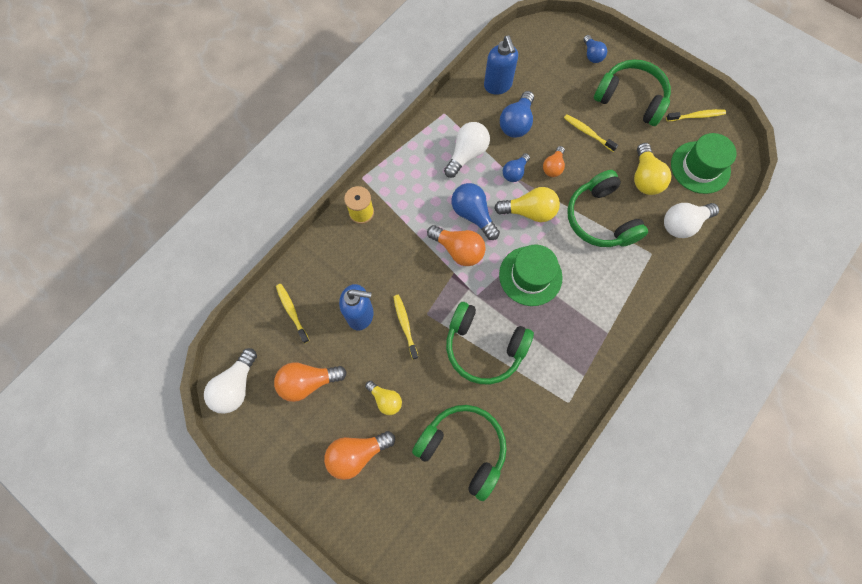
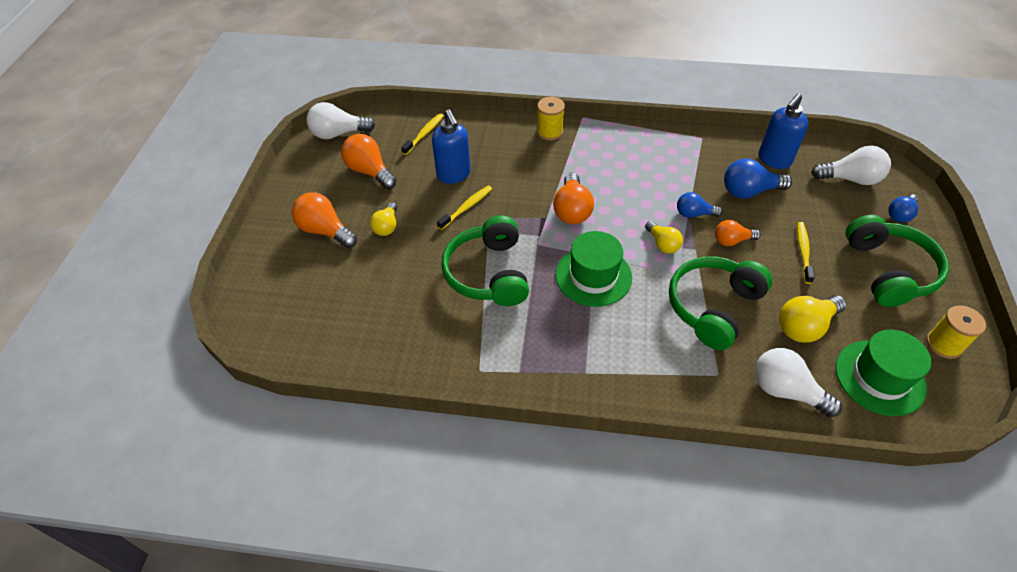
camera: 60 degrees right, 20 degrees down
green headphones [412,405,507,501] -> none
white light bulb [444,122,490,178] -> white light bulb moved to [811,146,891,185]
blue light bulb [451,183,500,240] -> none
yellow light bulb [494,187,560,222] -> yellow light bulb [645,221,683,254], size x0.64
yellow toothbrush [666,109,726,121] -> yellow spool [926,305,986,359]

